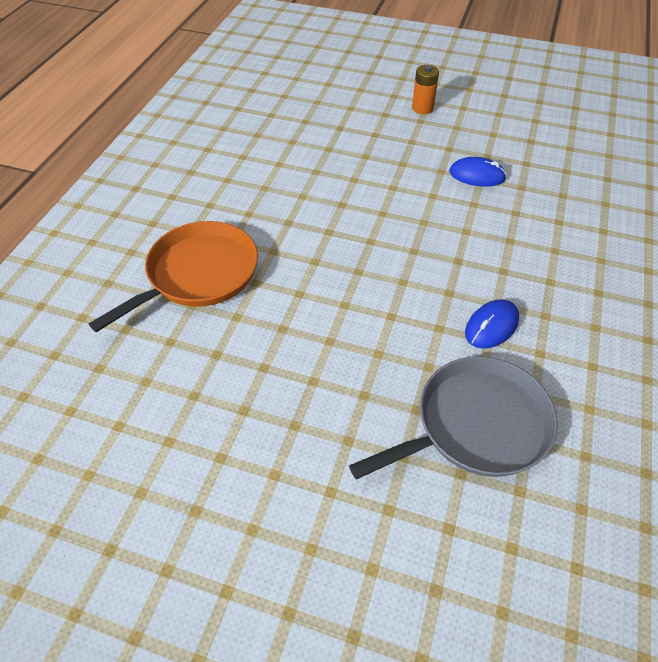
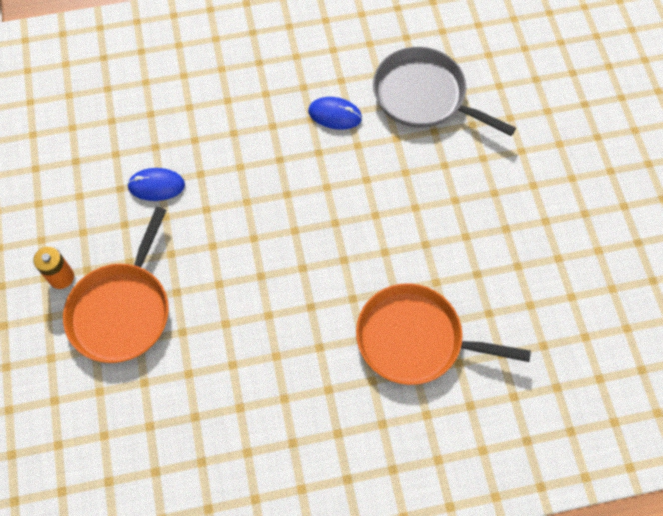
camera: 120 degrees left, 15 degrees up
blue mouse [449,157,507,187] -> blue mouse turned 75 degrees counterclockwise [127,168,185,201]
none -> orange pan [63,207,169,363]

